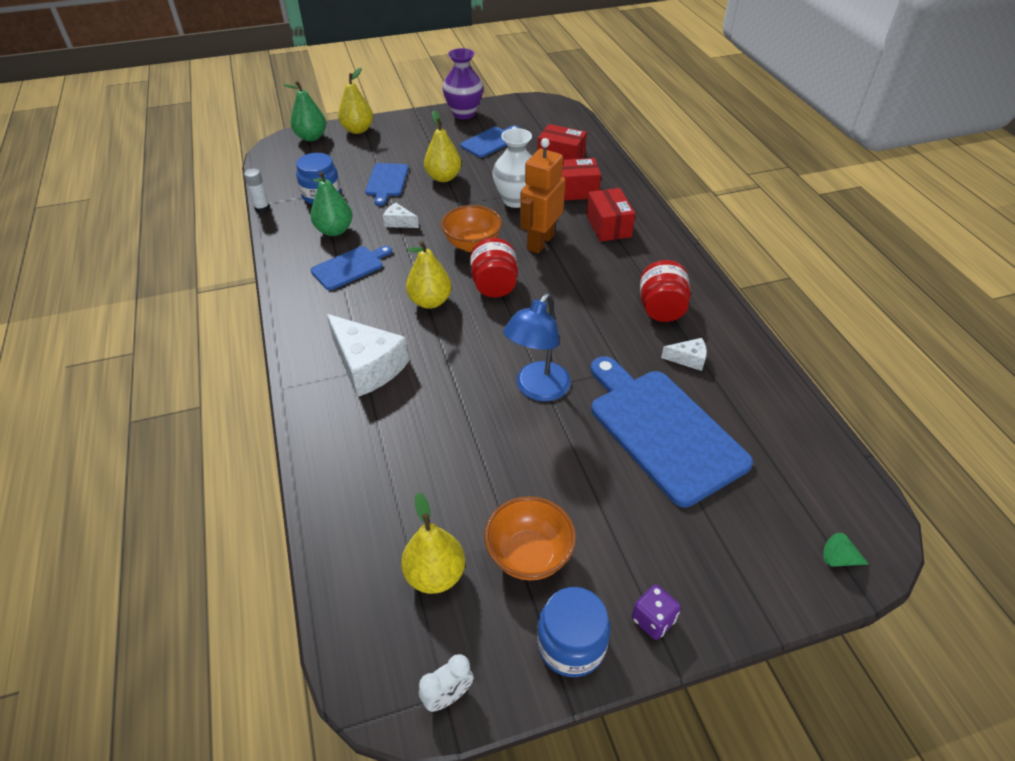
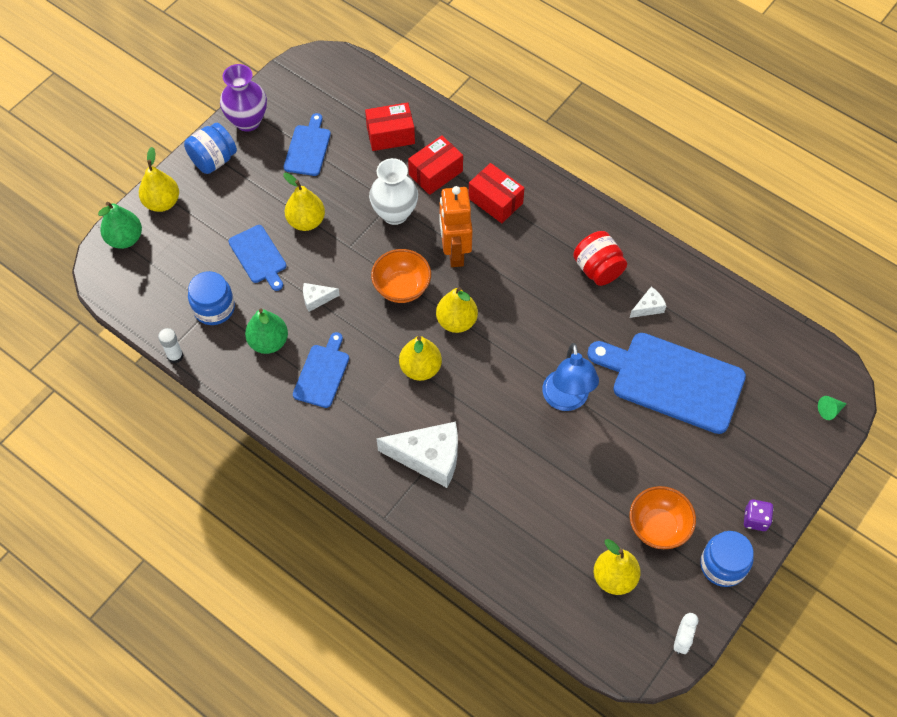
camera: 35 degrees left, 15 degrees up
red jar [470,238,518,298] -> yellow pear [436,287,478,333]
none -> blue jar [184,123,237,174]

